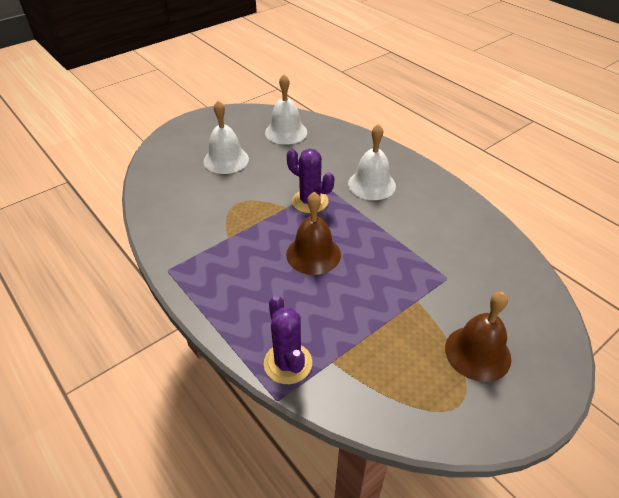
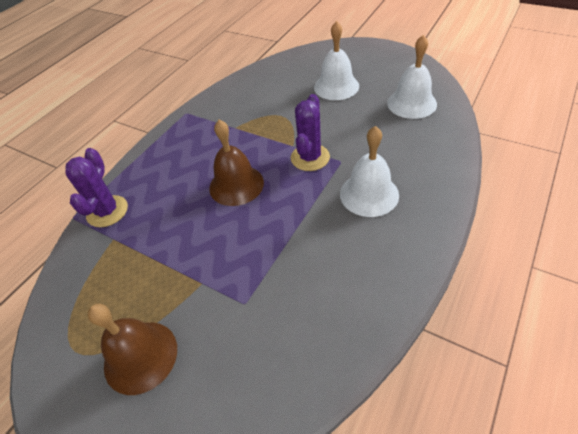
camera: 75 degrees right, 5 degrees up
purple cactus [264,295,312,384] -> purple cactus turned 45 degrees counterclockwise [65,148,128,227]

